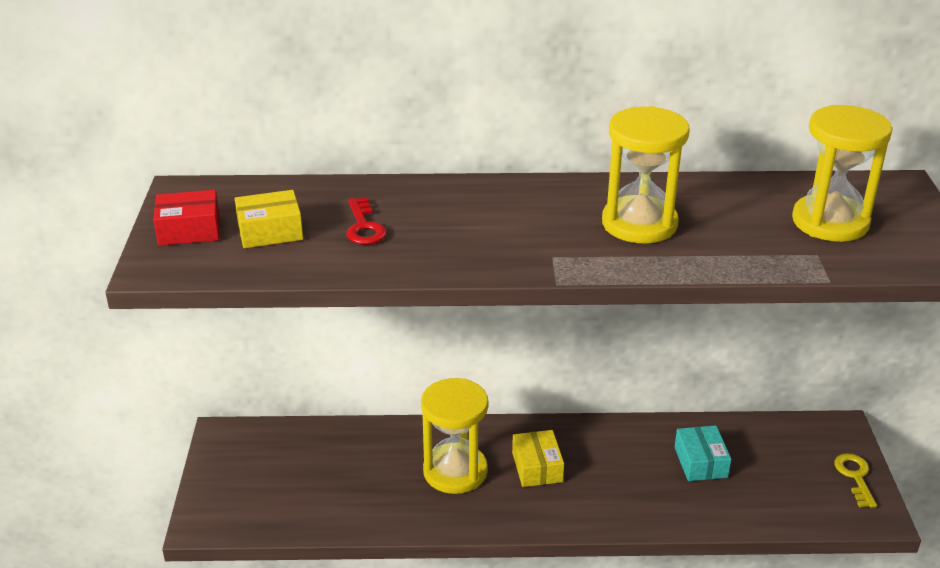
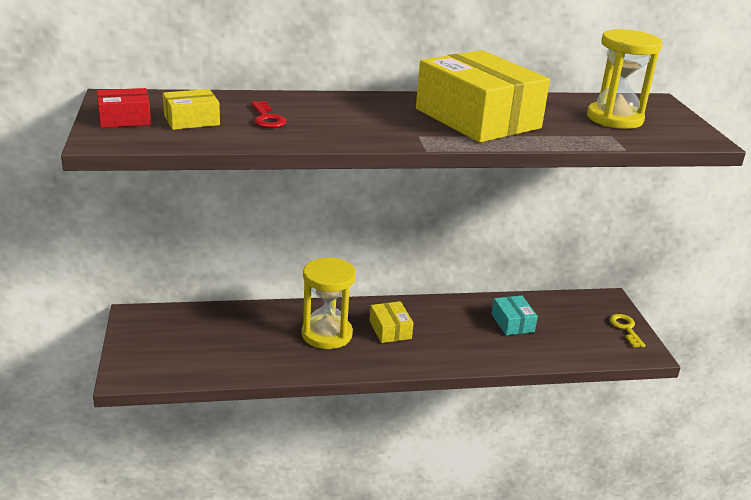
camera: 10 degrees left, 5 degrees down
yellow hourglass [602,106,690,243] -> yellow box [416,50,550,143]

